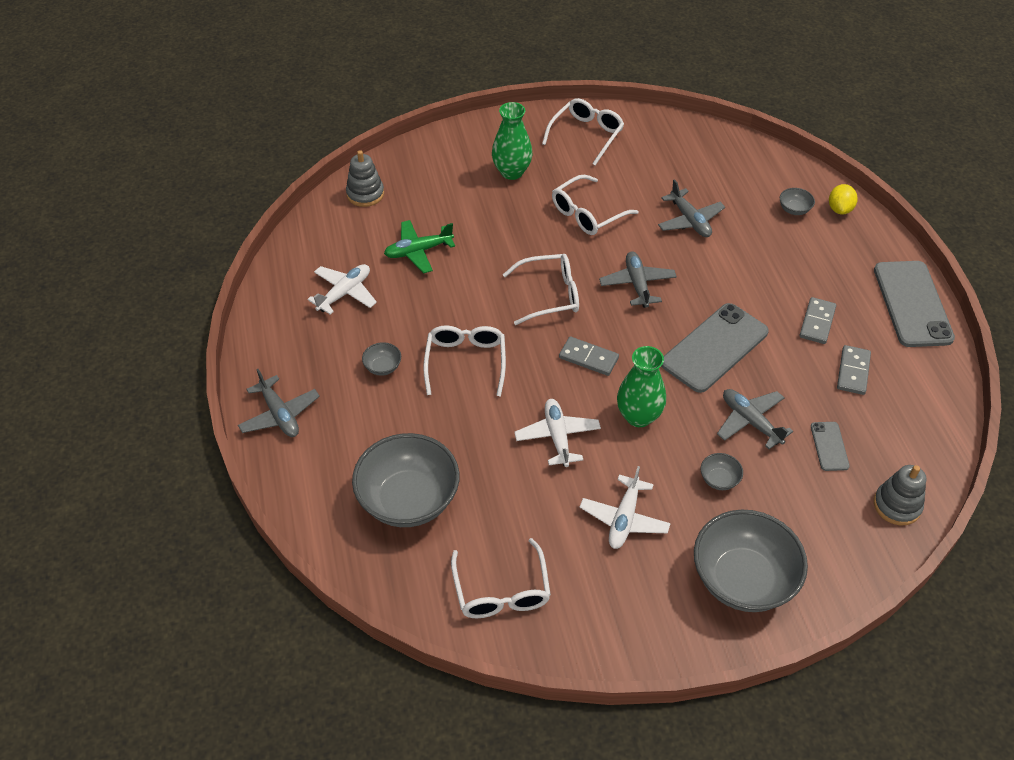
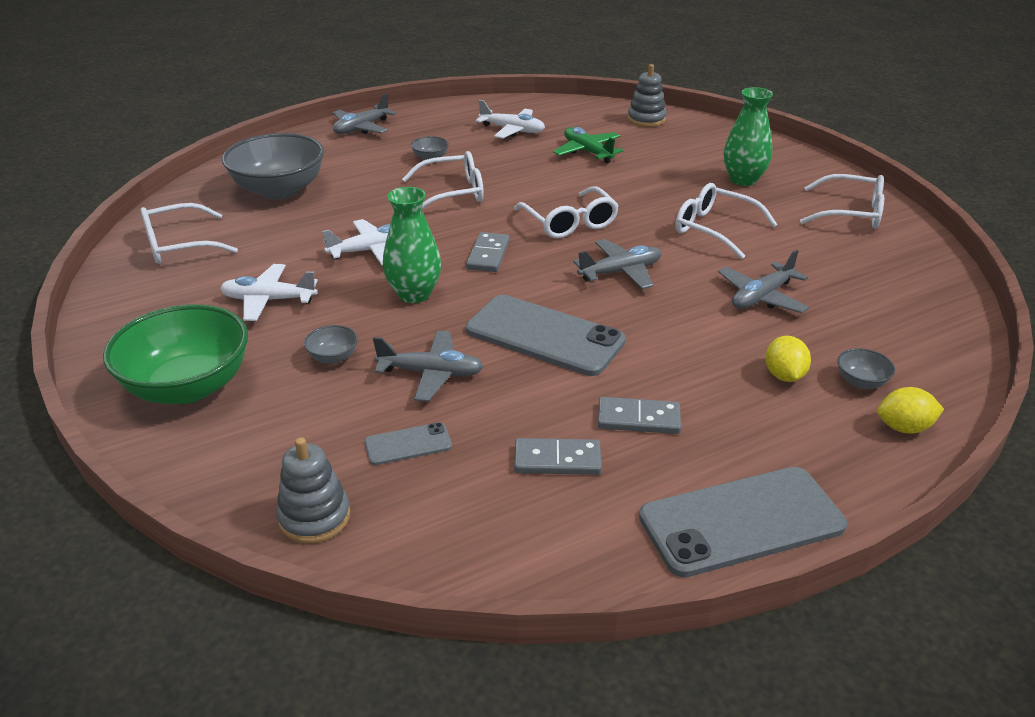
camera: 75 degrees right, 15 degrees down
grey bowl [694,510,808,612] -> green bowl [103,304,248,404]
grey plane [717,389,793,449] -> grey plane turned 60 degrees clockwise [373,331,484,402]
none -> yellow lemon [765,336,811,382]

